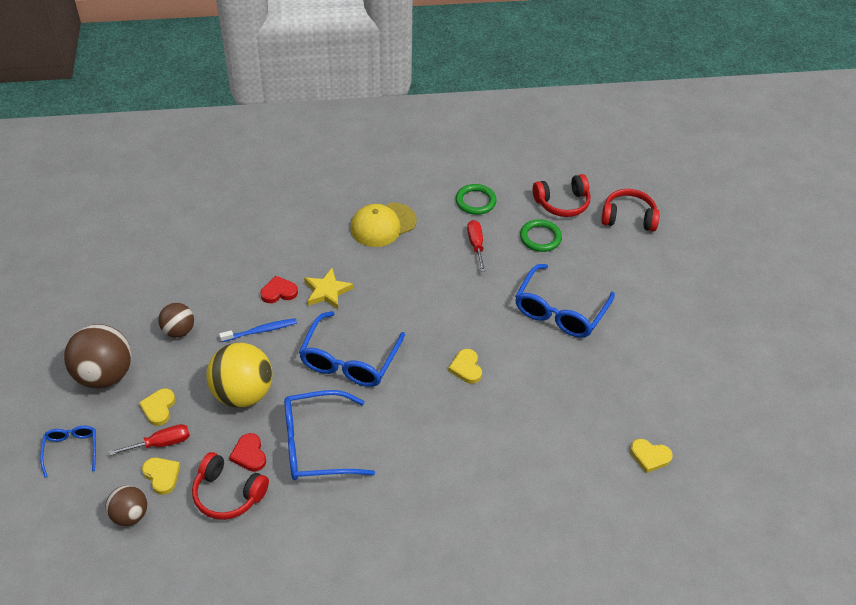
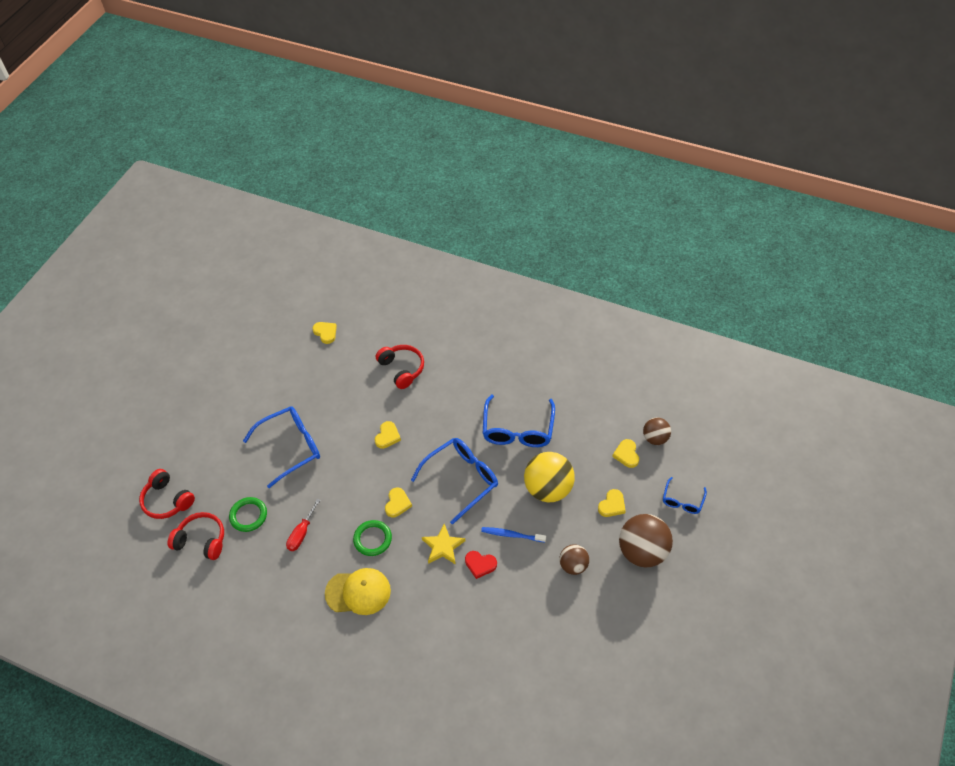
camera: 145 degrees left, 5 degrees up
red screwdriver [109,424,190,456] -> none
red headphones [192,452,269,520] -> red headphones moved to [376,345,424,389]
red heart [229,433,266,472] -> none
blue glasses [284,390,375,480] -> blue glasses turned 75 degrees clockwise [483,394,555,447]
green ring [456,184,496,215] -> green ring moved to [353,520,392,556]
none -> yellow heart [385,488,412,517]

